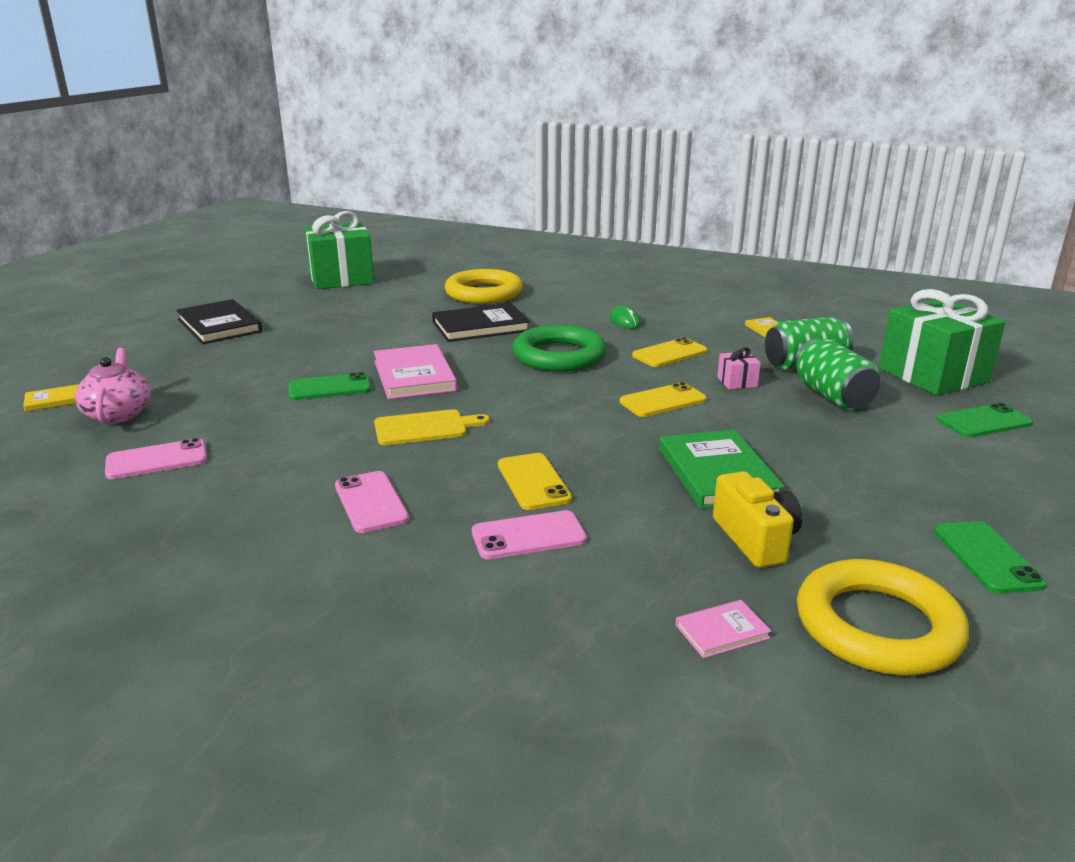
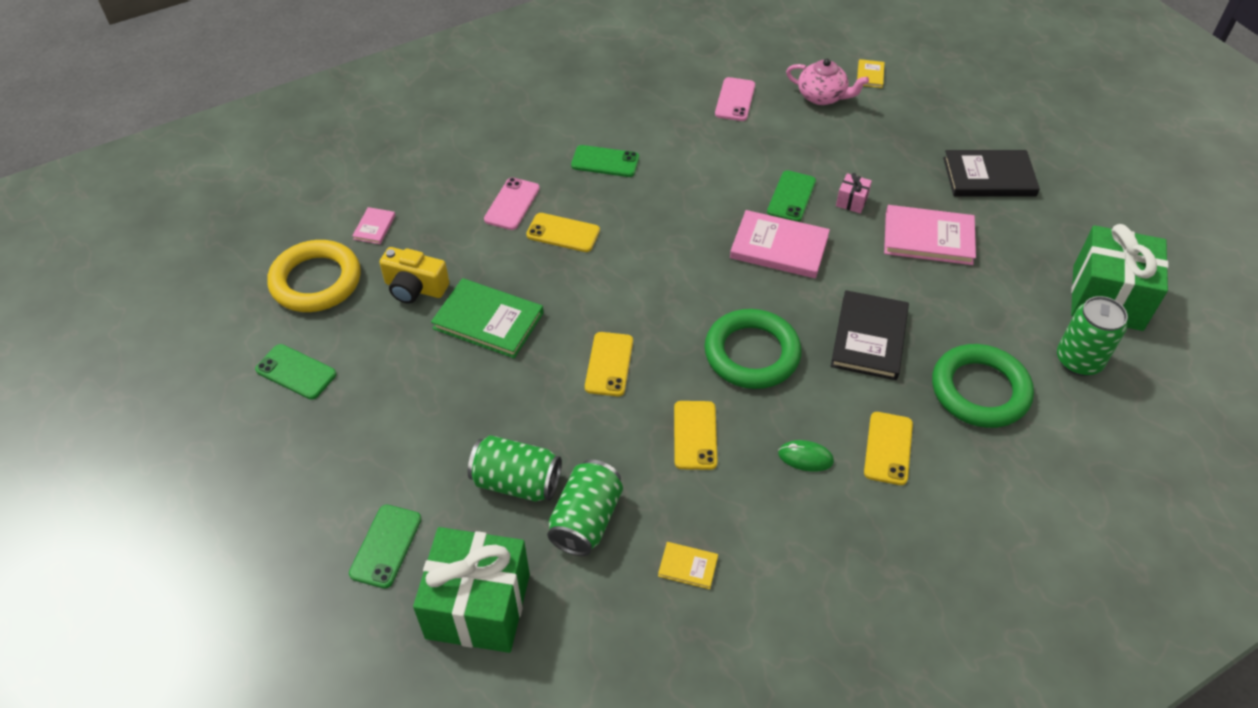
camera: 125 degrees right, 25 degrees up
pink phone [335,471,409,533] -> green phone [571,145,639,177]
yellow cutting board [374,409,490,445] -> none
yellow ring [445,269,523,304] -> green ring [932,344,1034,428]
pink gift [717,347,761,389] -> pink gift moved to [836,173,872,213]
none -> yellow phone [864,412,913,485]
none -> pink book [884,205,976,265]
none -> green can [1057,296,1128,376]

